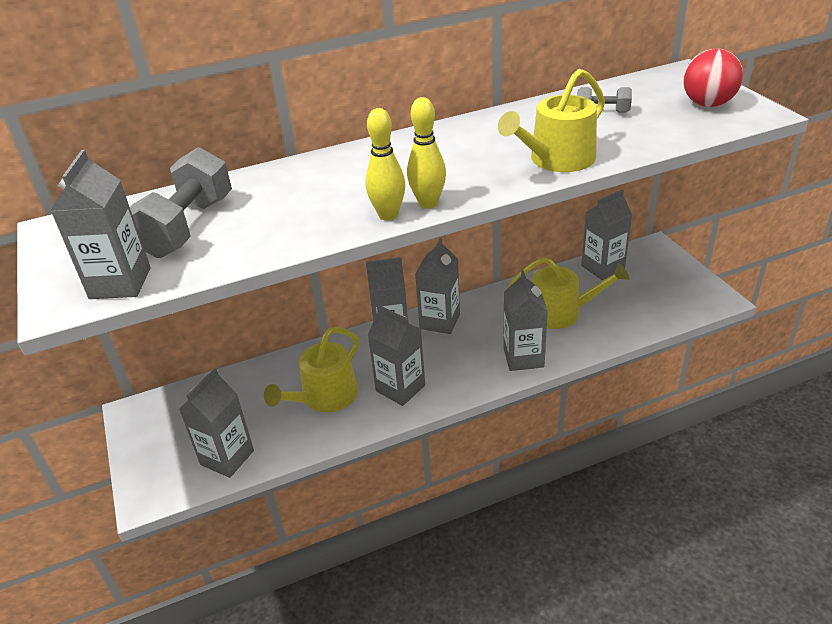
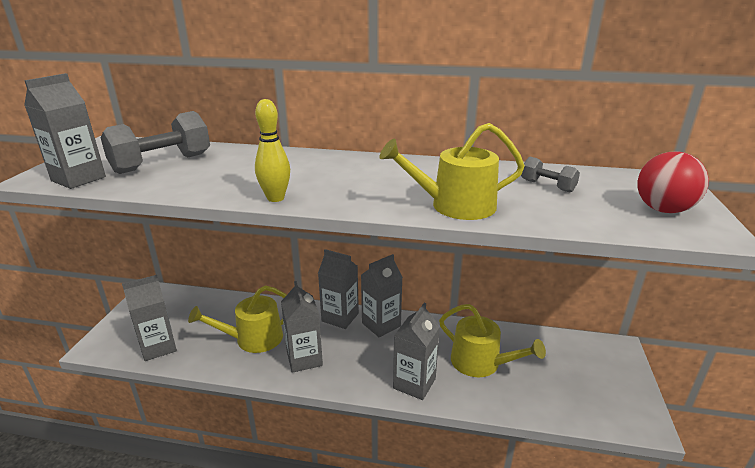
camera: 30 degrees right, 10 degrees down
yellow bowling pin [407,97,446,209] -> none
grey carton [581,189,632,280] -> none

